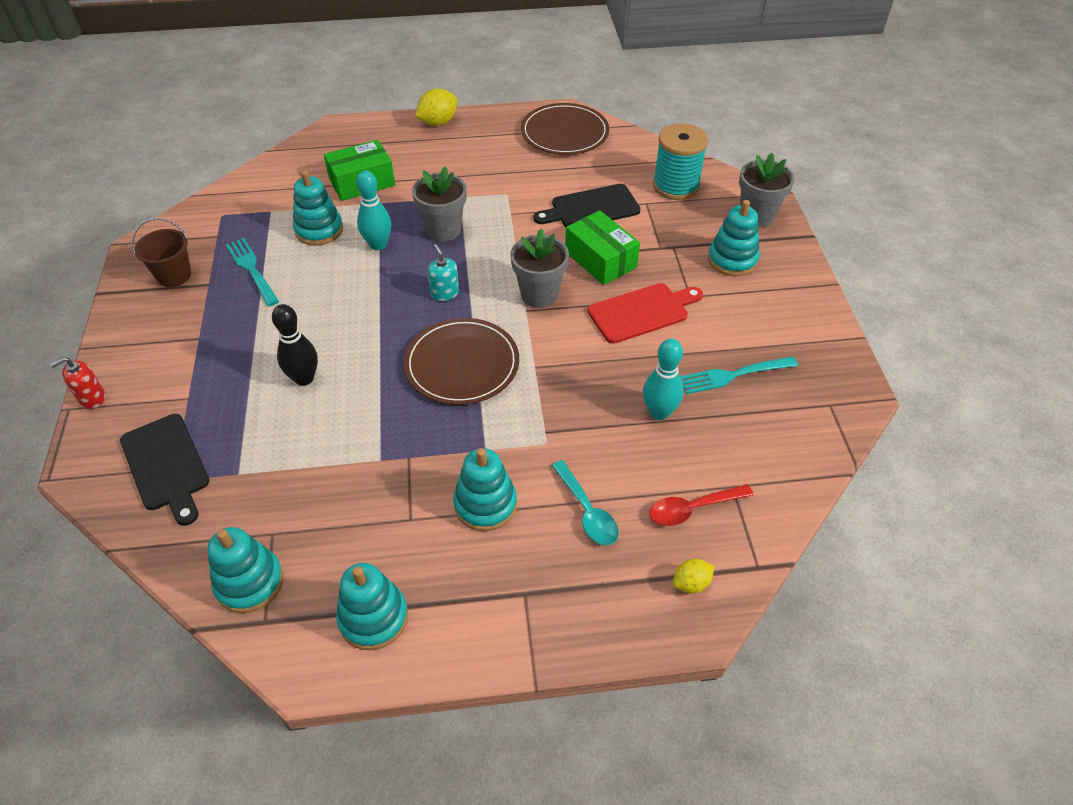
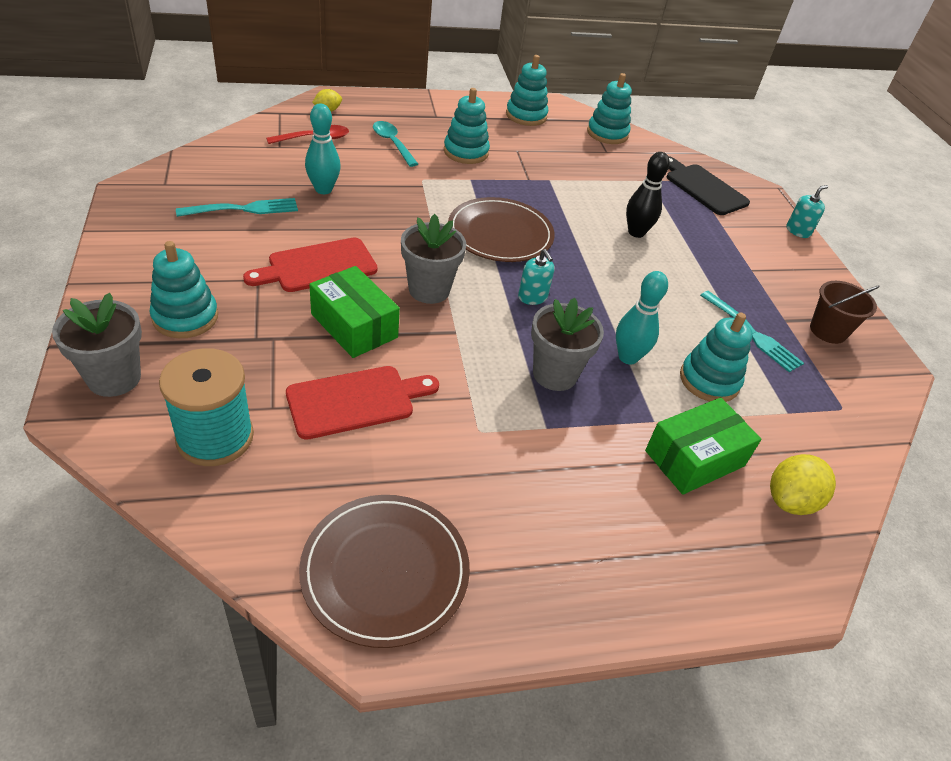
camera: 170 degrees right, 5 degrees down
red soap dispenser [50,357,105,409] -> turquoise soap dispenser [786,185,828,238]
yellow lemon [415,89,458,126] -> yellow lemon moved to [770,454,836,515]
black cutting board [534,184,640,228] -> red cutting board [286,366,439,440]

